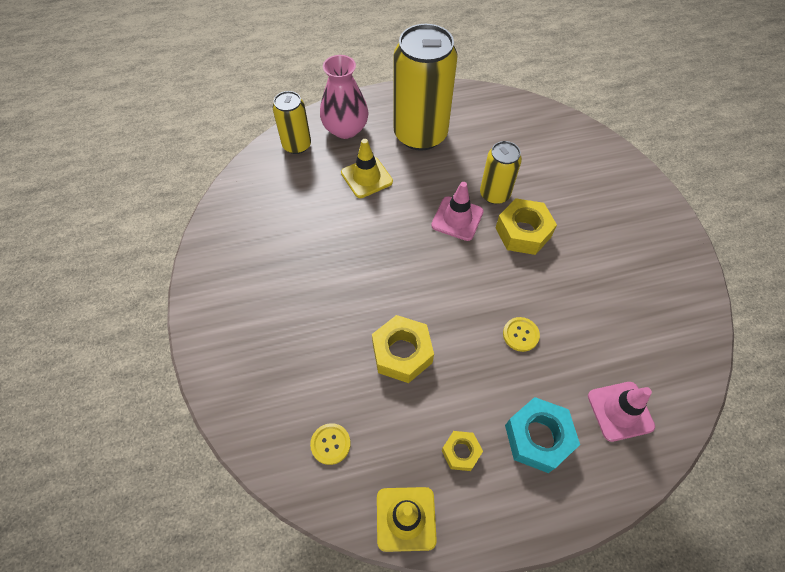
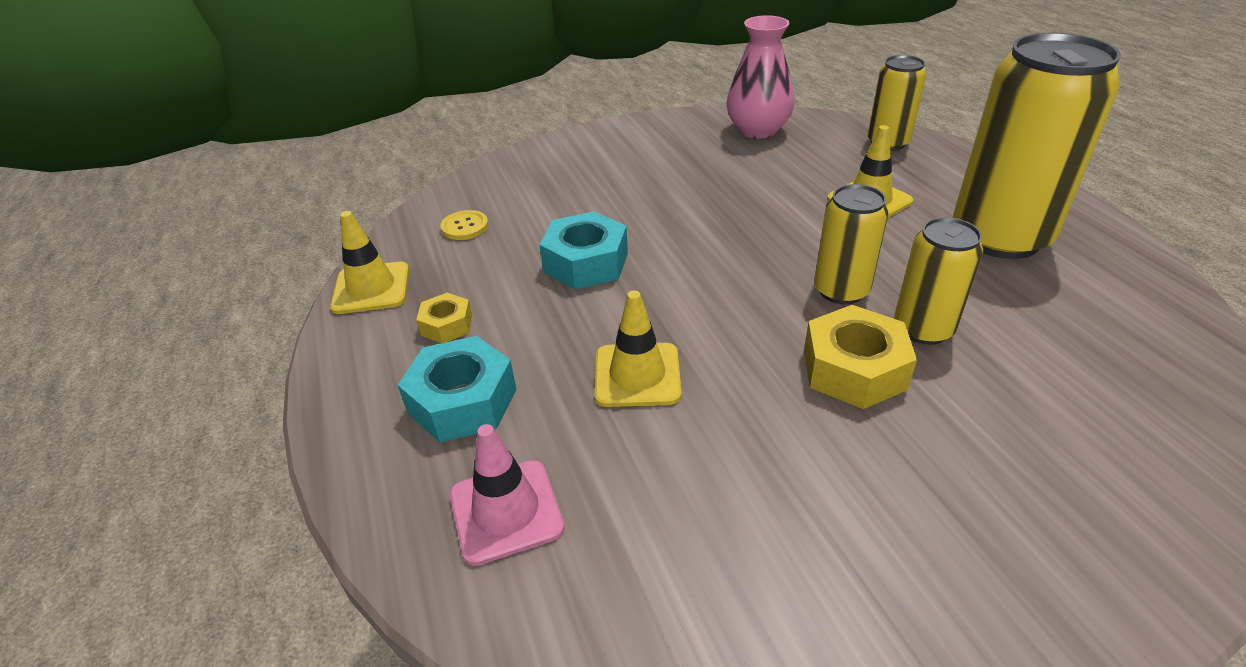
camera: 85 degrees right, 20 degrees down
pink vase [320,55,368,139] -> pink vase moved to [726,15,794,139]
yellow nut [372,315,434,383] -> turquoise nut [540,211,628,289]
pink traffic cone [431,182,484,241] -> yellow can [814,184,888,304]
yellow button [503,317,540,352] -> yellow traffic cone [595,290,681,407]

